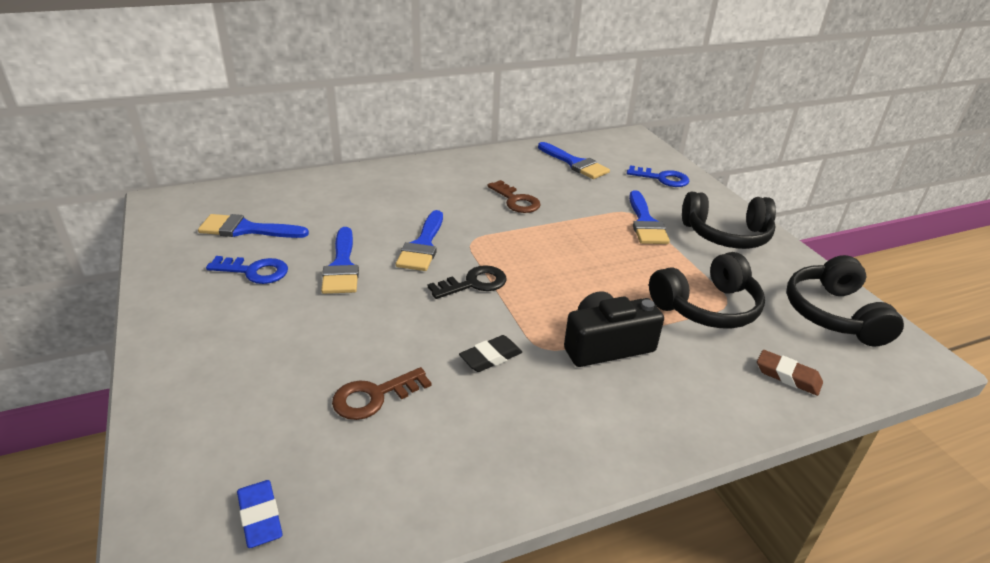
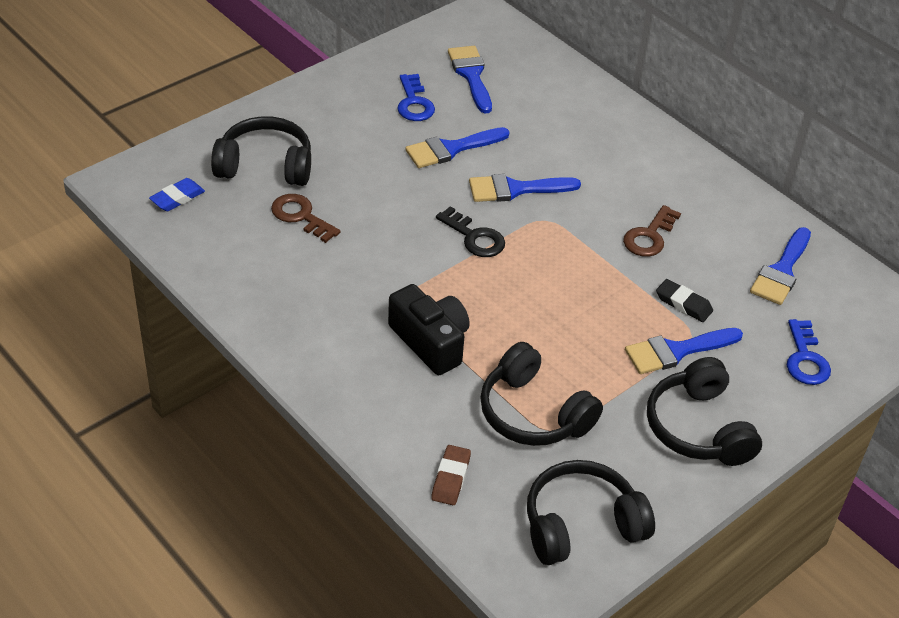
camera: 70 degrees right, 10 degrees up
black eraser [459,335,522,372] -> black eraser moved to [656,279,713,322]
none -> black headphones [211,116,311,186]

